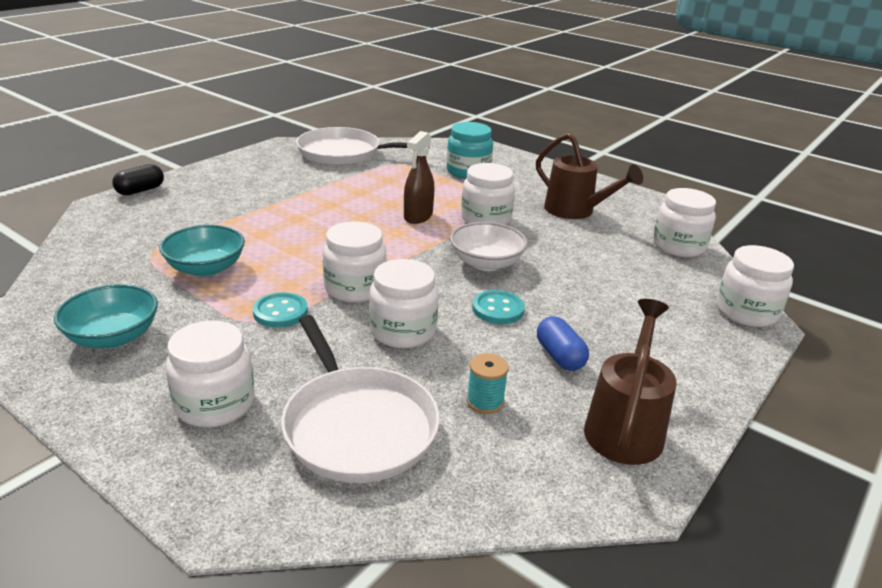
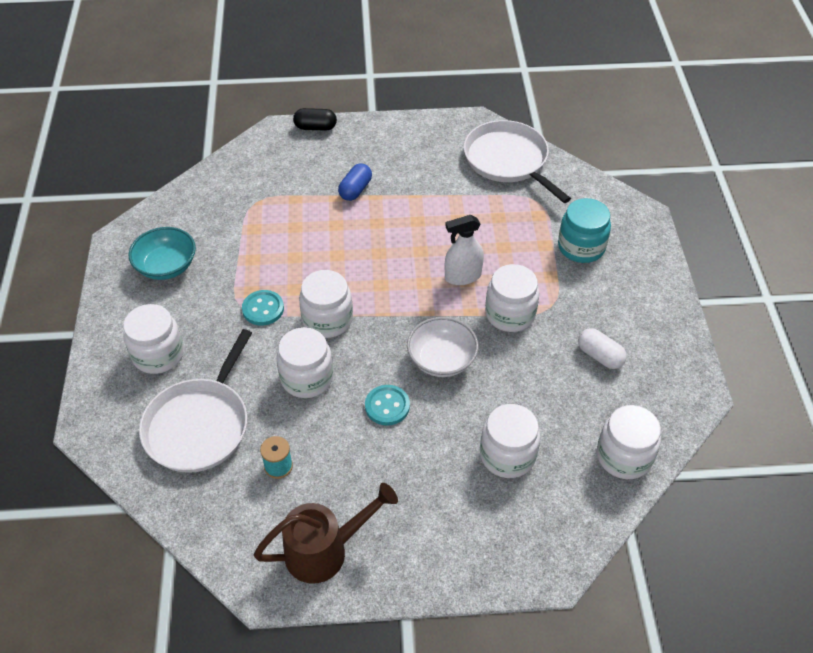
camera: 50 degrees right, 20 degrees up
turquoise bowl [159,225,245,277] -> none
brown spray bottle [404,131,434,224] -> white spray bottle [445,215,484,285]
brown watering can [536,133,643,219] -> white capsule [578,328,627,369]
blue capsule [537,316,589,371] -> blue capsule moved to [338,163,372,201]
white jar [717,245,794,327] -> white jar moved to [480,404,540,478]

